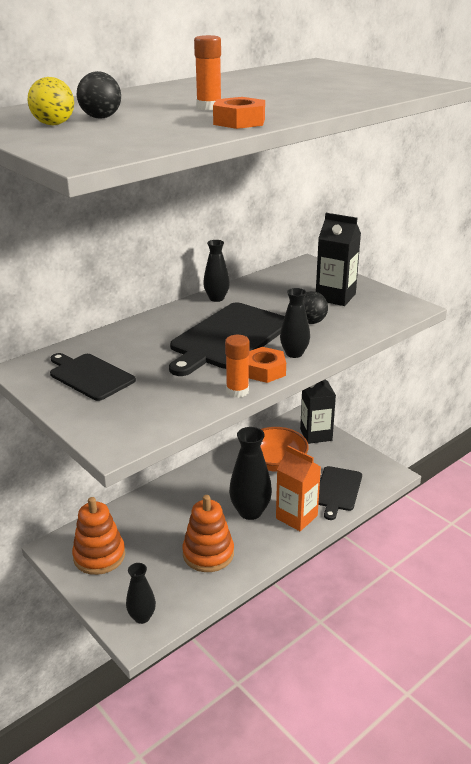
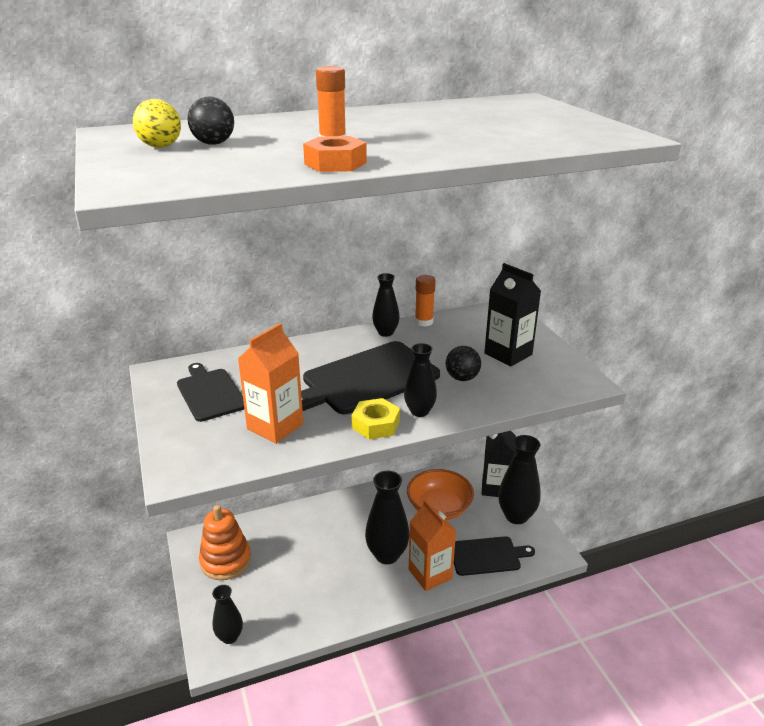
camera: 20 degrees right, 0 degrees up
orange stacking toy [182,495,234,572] -> none
orange glue stick [225,335,250,398] -> orange glue stick moved to [415,275,436,327]
orange nut [249,347,286,383] -> yellow nut [352,398,400,439]
black cutting board [318,466,362,520] -> black cutting board turned 135 degrees counterclockwise [454,536,535,576]
none -> orange carton [238,323,303,444]
none -> black vase [498,435,541,524]

